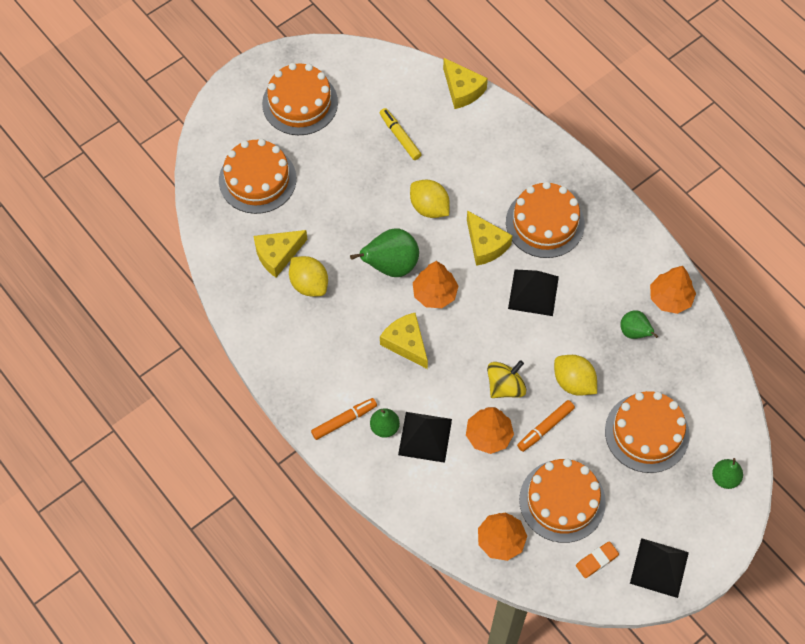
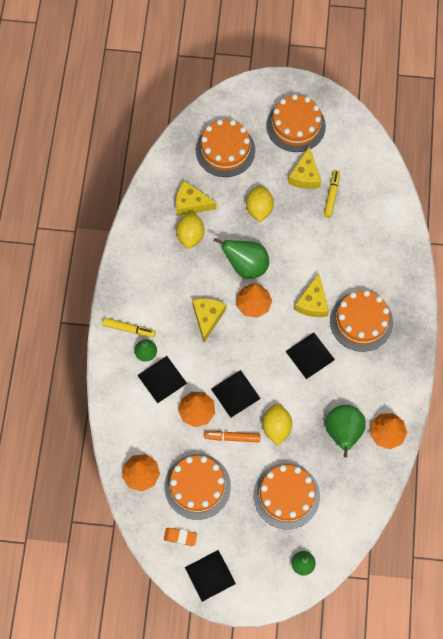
camera: 45 degrees right, 5 degrees up
orange marker [311,398,377,440] -> yellow marker [102,318,156,338]
yellow lemon [410,180,450,218] -> yellow lemon moved to [246,185,274,222]
yellow cheese [443,58,488,109] -> yellow cheese moved to [288,146,321,189]
yellow spinning top [487,360,526,398] -> black pyramid [211,370,261,418]
green pear [620,310,658,339] -> green pear [326,405,366,458], size x1.72

